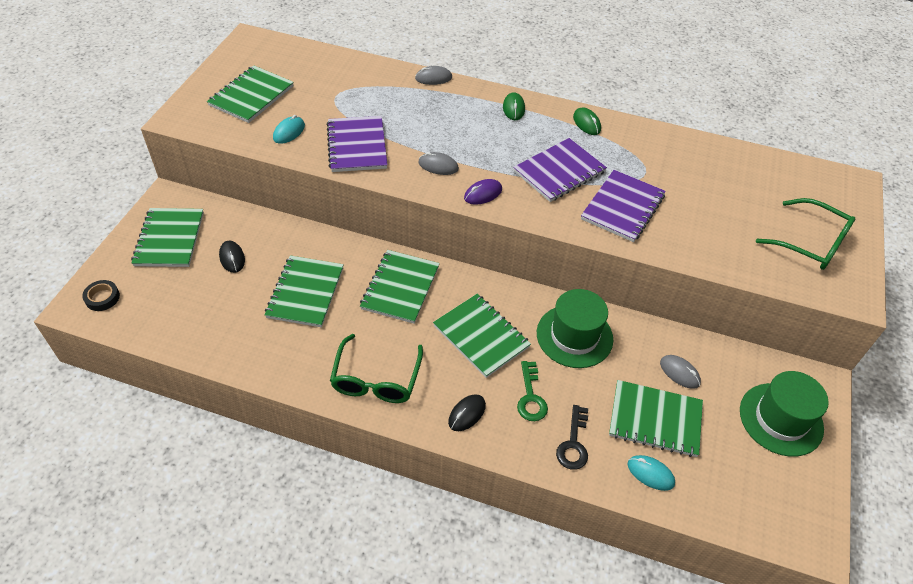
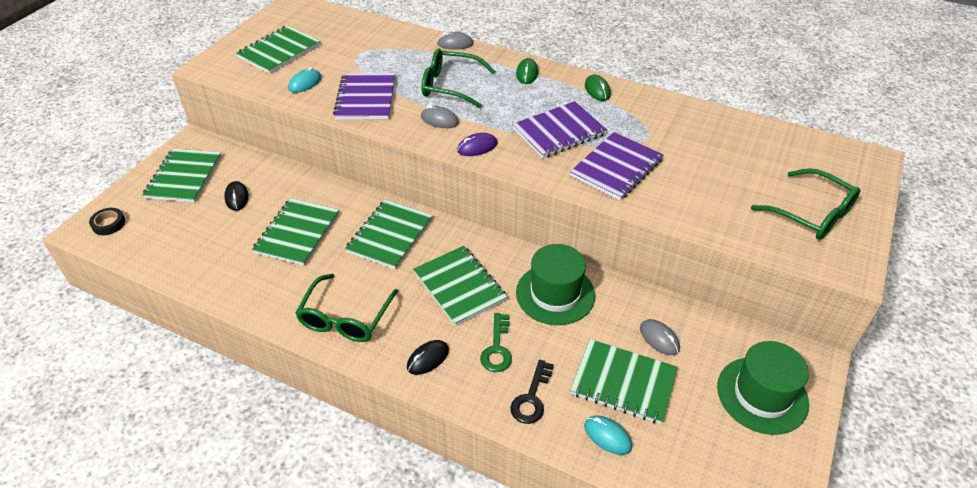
camera: 10 degrees right, 5 degrees down
none -> green glasses [422,49,496,109]

